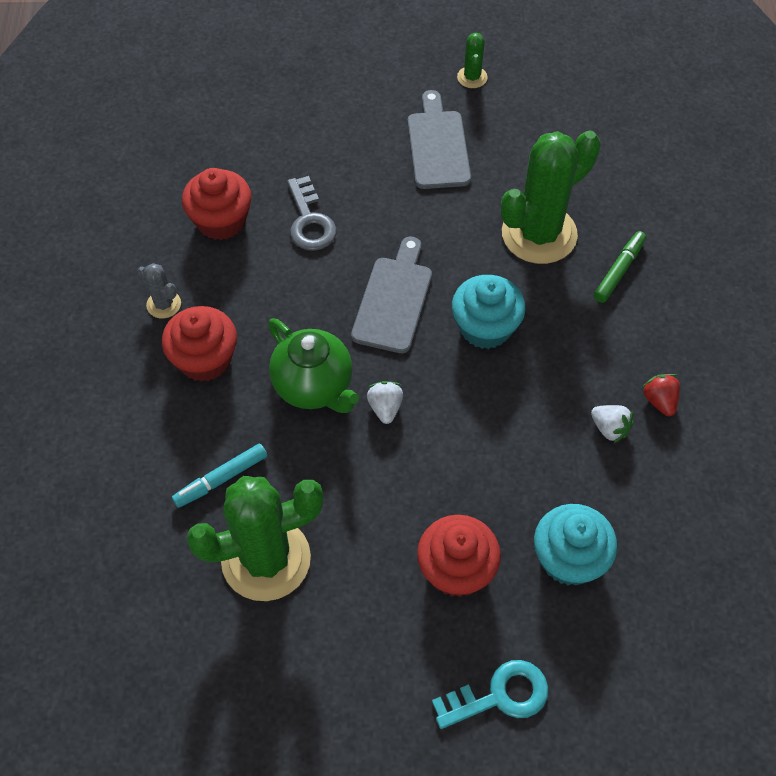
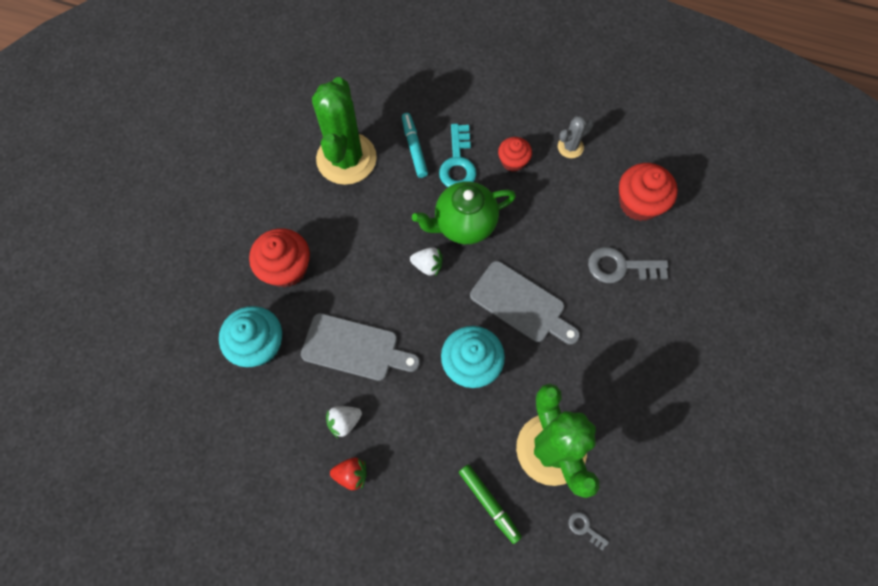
camera: 110 degrees right, 10 degrees up
red cupcake [162,306,237,382] -> red cupcake [498,137,532,172], size x0.61
grey cutting board [408,90,471,189] -> grey cutting board moved to [301,313,420,381]
turquoise key [432,660,548,729] -> turquoise key moved to [439,124,476,187]
green cactus [457,33,488,88] -> none
none -> grey key [569,512,609,551]

